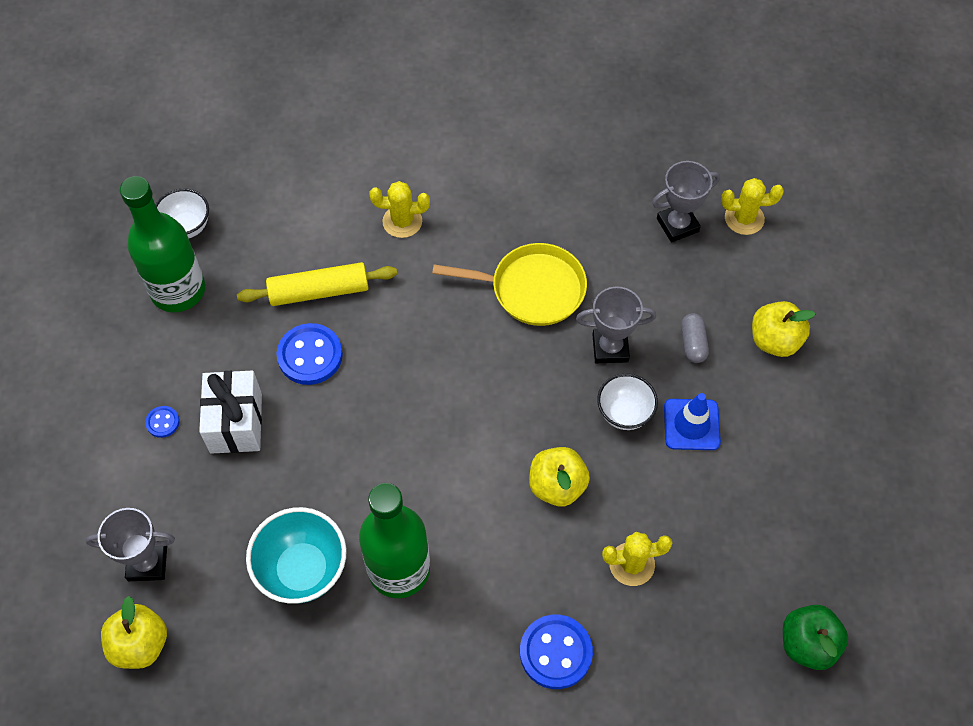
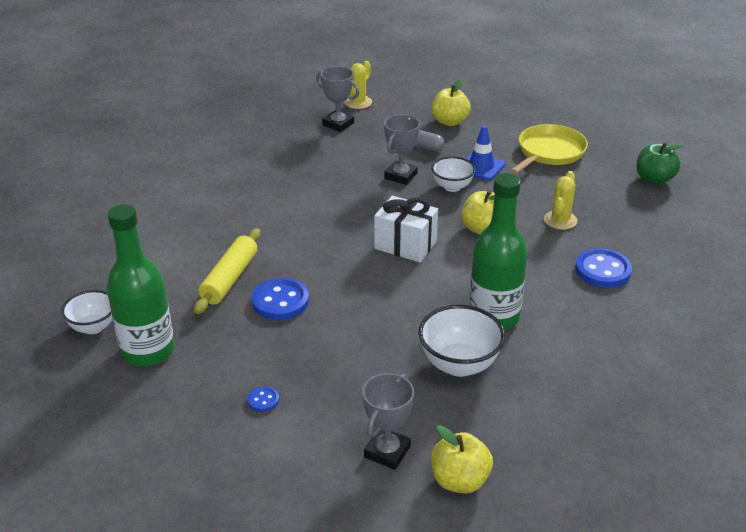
camera: 60 degrees left, 25 degrees down
white gift [199,371,262,454] -> white gift moved to [374,196,438,262]
turquoise bowl [246,507,346,604] -> white bowl [418,305,505,377]
yellow cactus [369,181,430,238] -> none
yellow pan [432,243,587,326] -> yellow pan moved to [510,124,588,174]
grey trophy [652,161,720,243] -> grey trophy turned 60 degrees counterclockwise [316,66,359,132]

